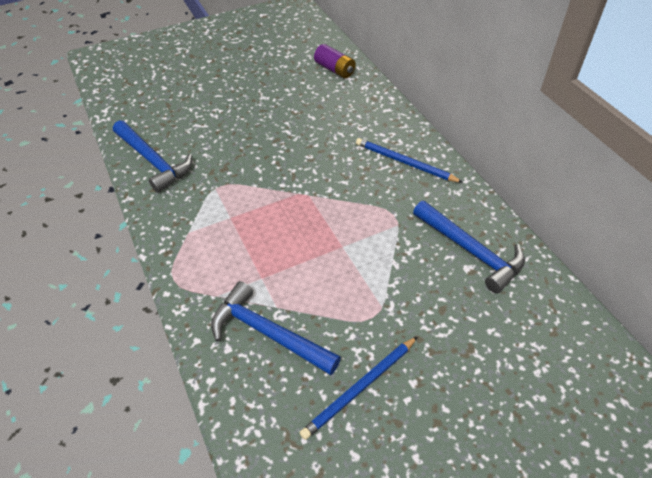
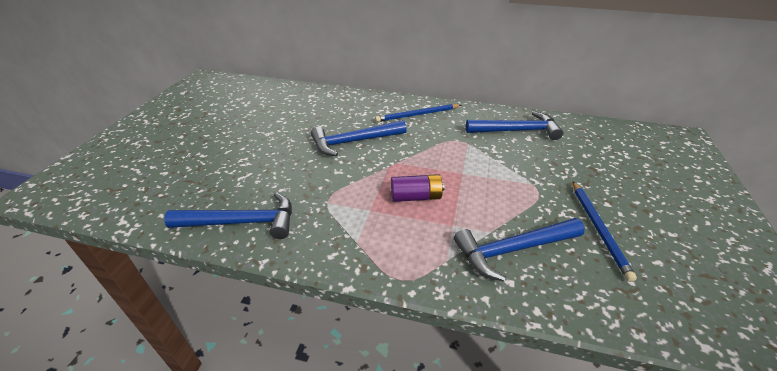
camera: 50 degrees left, 10 degrees down
purple battery [314,44,356,78] -> purple battery moved to [391,174,445,202]
none -> blue hammer [311,120,407,156]

